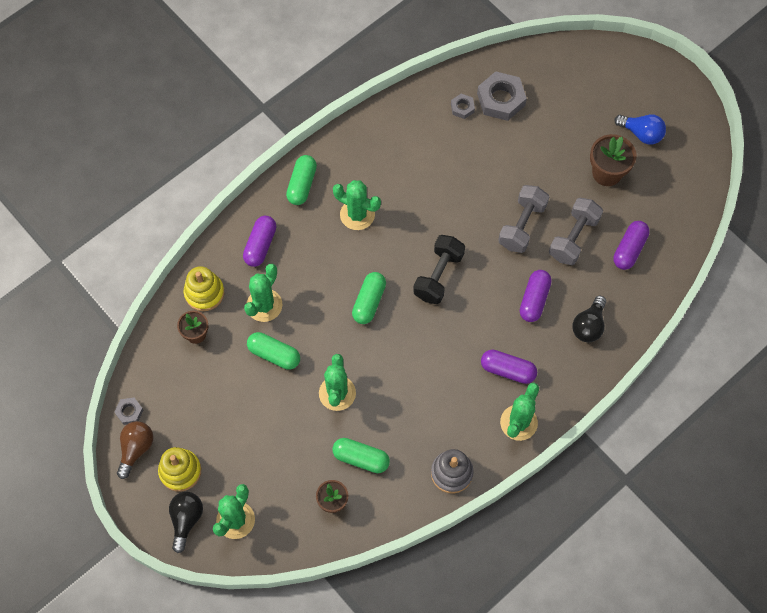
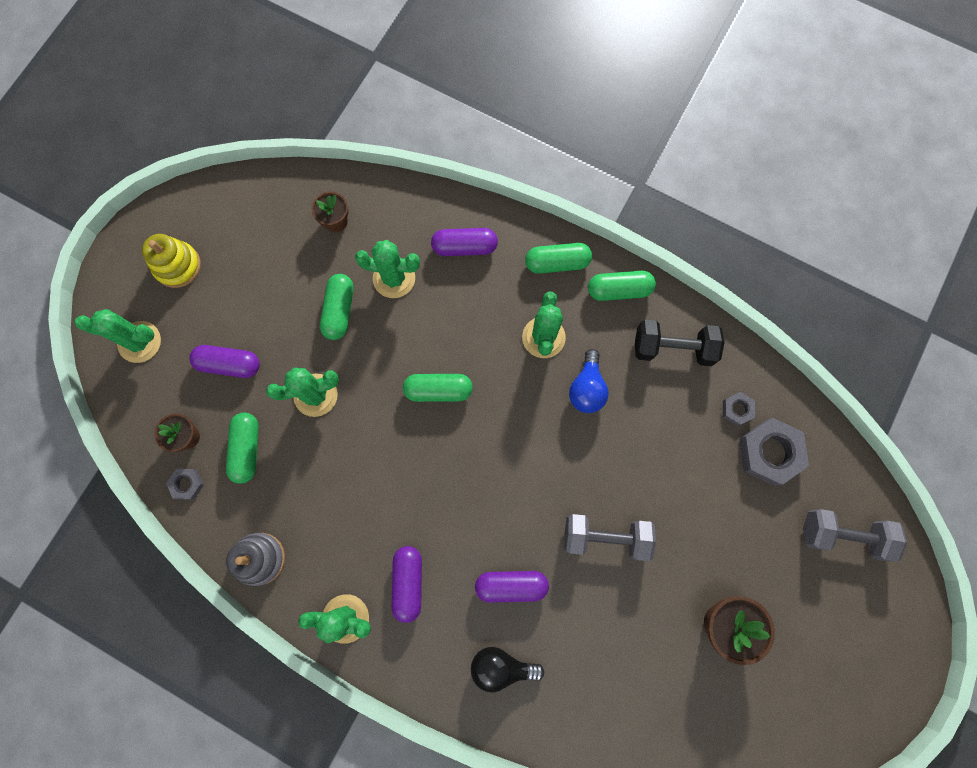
camera: 70 degrees right, 10 degrees up
grey nut [114,397,144,425] -> grey nut moved to [166,469,204,500]
brown light bulb [117,421,153,479] -> none
black light bulb [169,492,203,553] -> none
yellow stacking toy [184,266,224,311] -> none
black dumbbell [413,235,465,304] -> black dumbbell moved to [635,320,724,366]
grey dumbbell [549,198,603,265] -> grey dumbbell moved to [803,509,907,562]
purple capsule [613,221,650,270] -> purple capsule moved to [189,345,260,378]
blue light bulb [614,114,666,145] -> blue light bulb moved to [569,349,609,413]
none -> green capsule [588,271,656,301]

